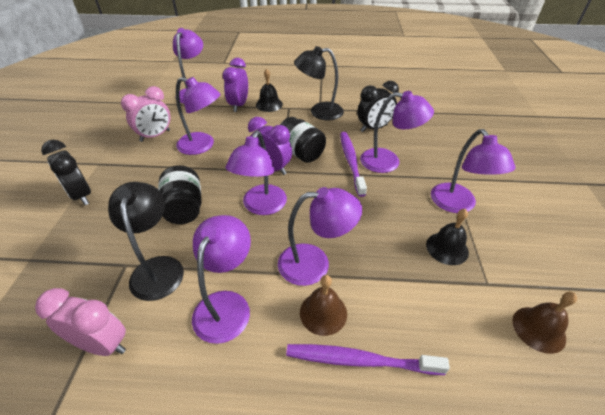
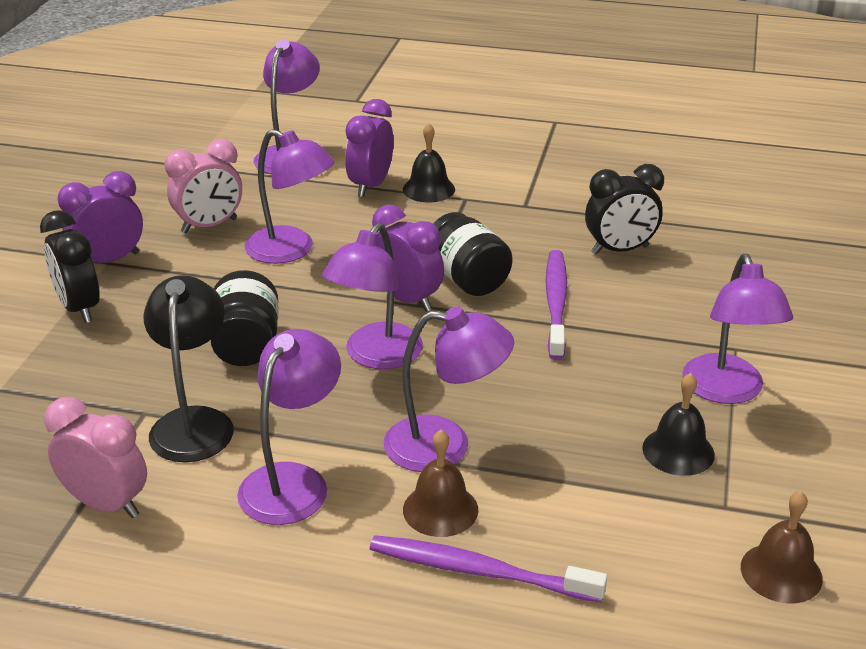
camera: 10 degrees right, 10 degrees down
black lamp [294,46,344,120] -> none
purple lamp [360,91,434,173] -> none
none -> purple clock [58,171,143,263]

